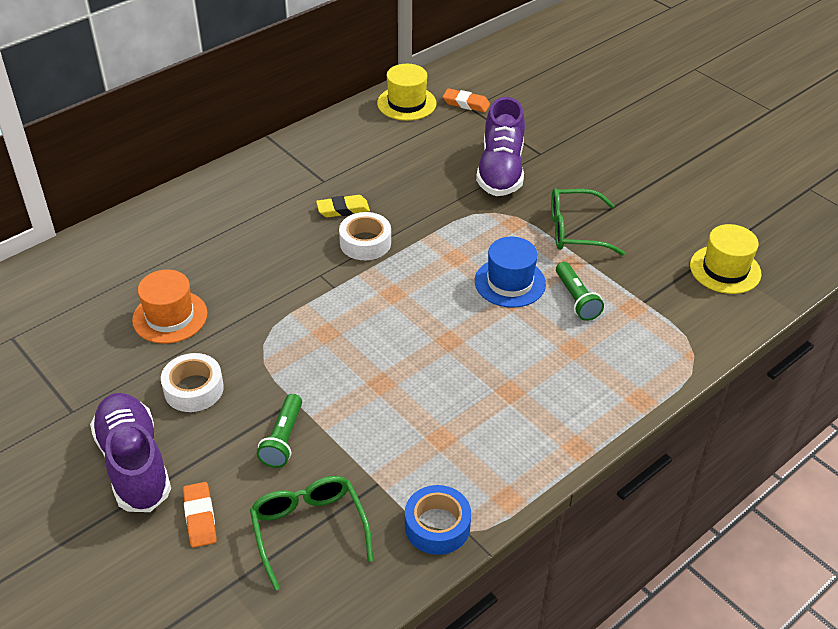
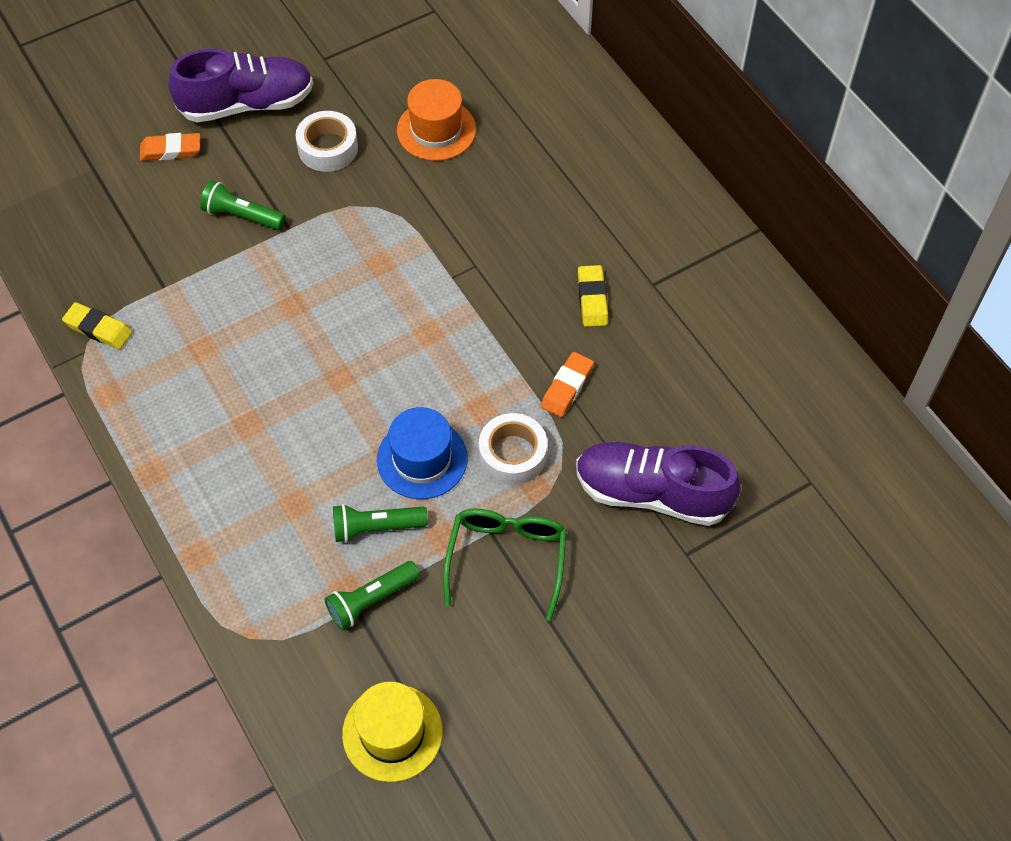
camera: 100 degrees right, 15 degrees up
green glasses [250,476,373,591] -> none
white tape [339,212,391,260] -> white tape moved to [479,413,547,485]
yellow hat [377,64,437,121] -> none
blue tape [405,485,471,555] -> yellow eraser [62,302,132,349]
orange eraser [443,88,490,112] -> orange eraser moved to [541,352,594,417]
none -> green flashlight [325,561,420,630]

